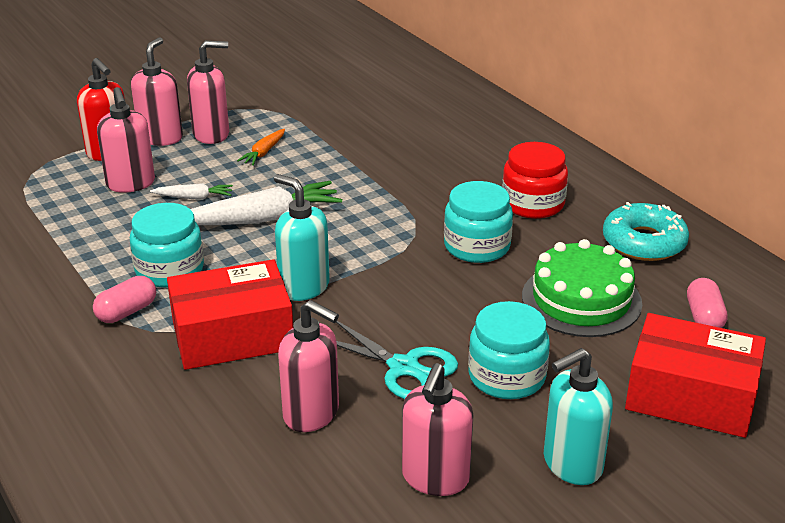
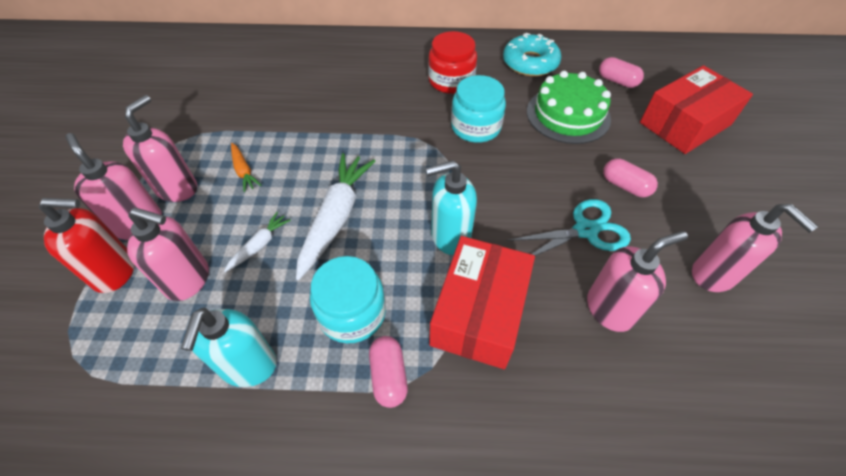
camera: 55 degrees left, 20 degrees up
turquoise jar [468,301,550,399] -> pink capsule [603,158,658,197]
turquoise soap dispenser [544,348,613,485] -> turquoise soap dispenser moved to [181,308,277,387]

